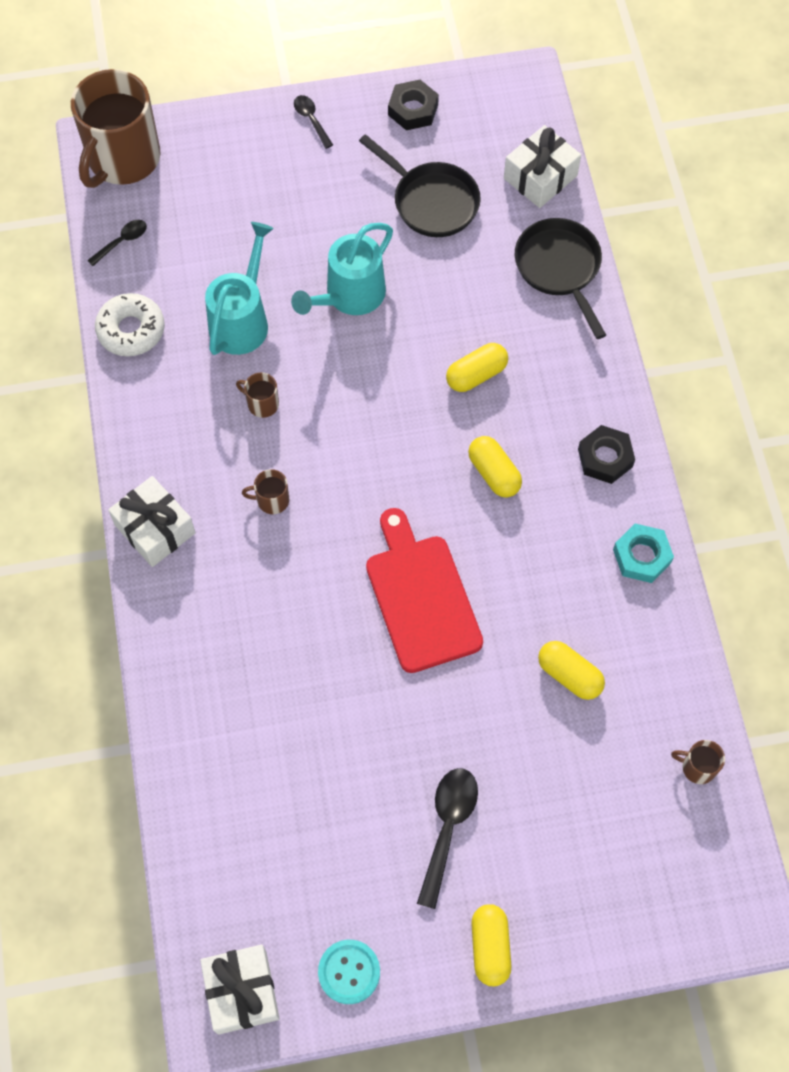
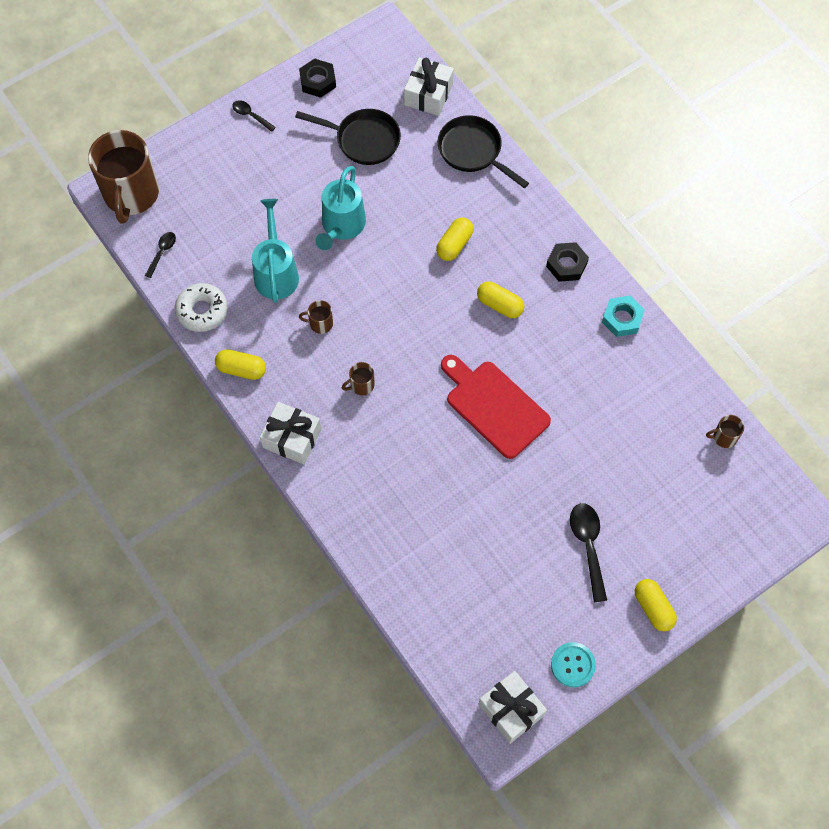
camera: 25 degrees left, 0 degrees up
yellow capsule [538,641,605,700] -> yellow capsule moved to [215,349,266,380]

